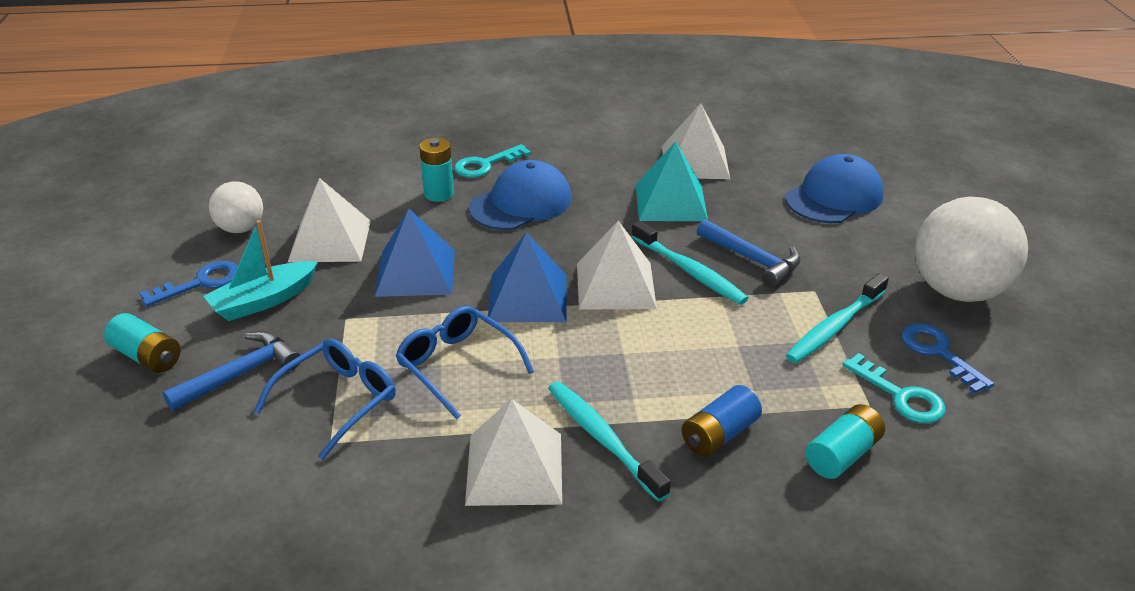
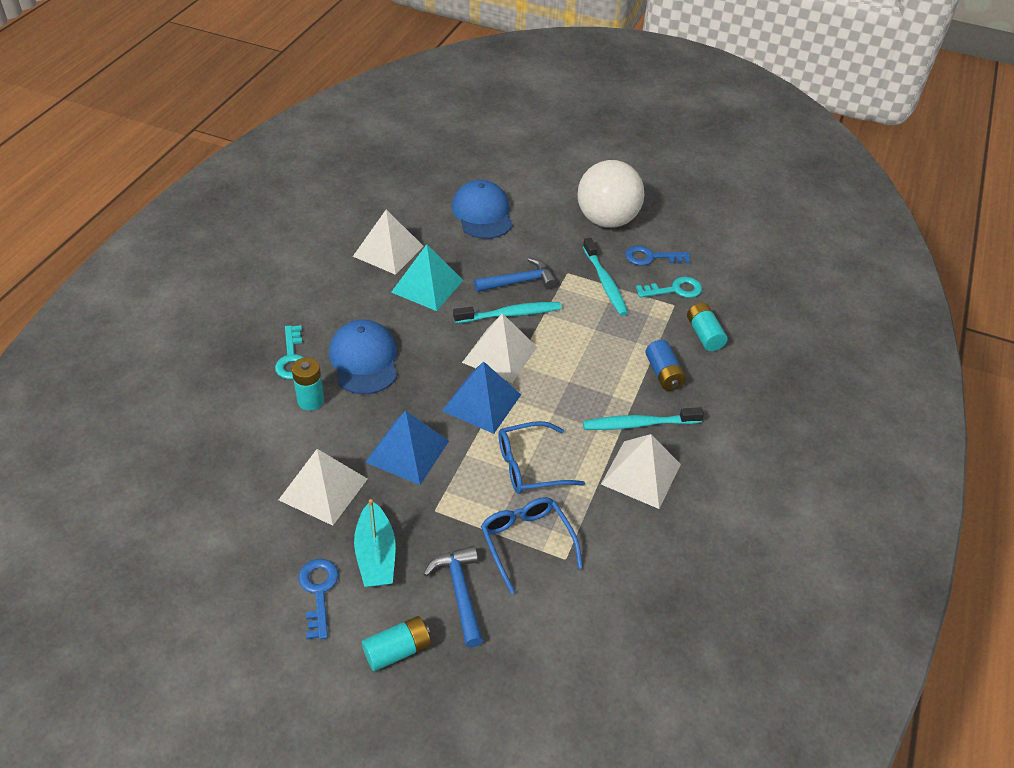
camera: 65 degrees left, 10 degrees up
white ball [209,181,263,233] -> none

